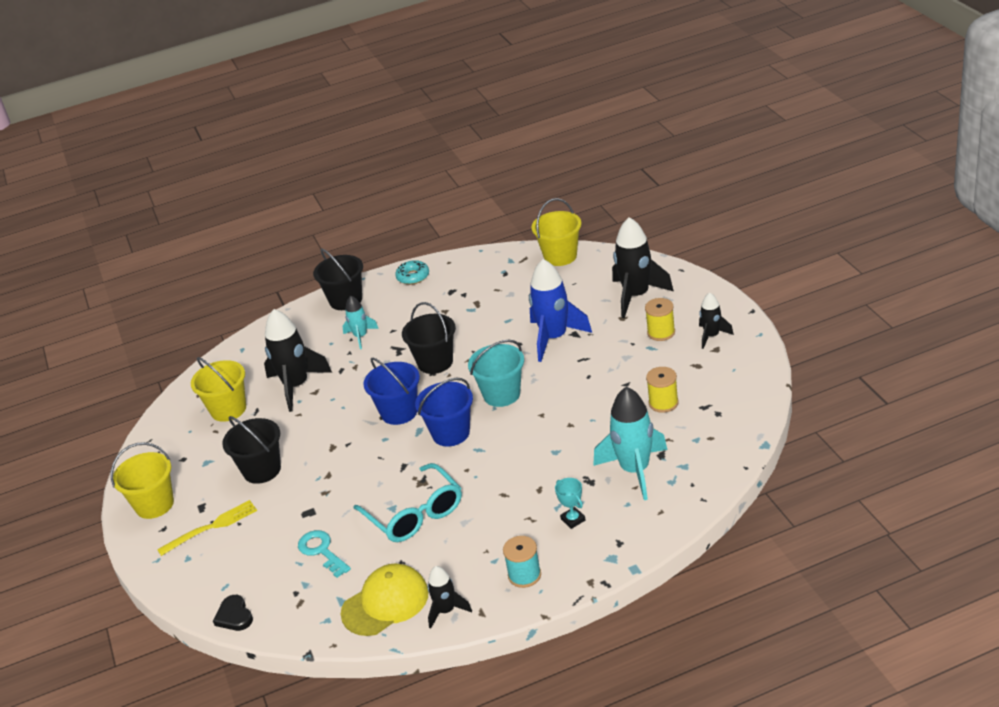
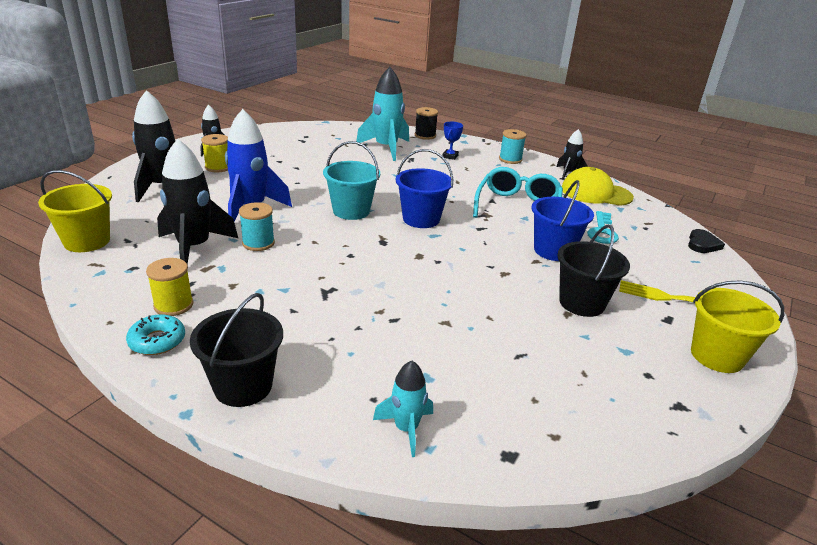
camera: 135 degrees left, 5 degrees down
yellow bucket [191,357,246,422] -> none
black rocket [264,309,332,412] -> black rocket moved to [157,139,238,264]
turquoise rocket [342,296,379,349] -> turquoise rocket moved to [373,361,433,457]
blue bucket [364,357,420,425] -> blue bucket moved to [531,180,594,261]
black bucket [402,302,456,374] -> none
turquoise trophy [555,478,586,529] -> blue trophy [443,122,463,160]
yellow spool [646,367,679,413] -> yellow spool moved to [146,258,194,316]
none -> turquoise spool [239,202,275,251]
none -> black spool [415,107,438,140]

